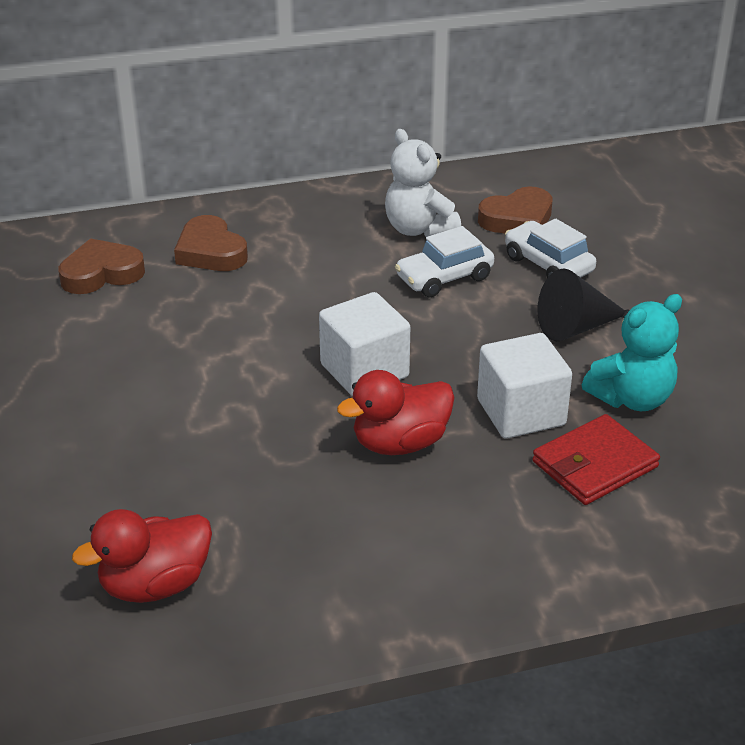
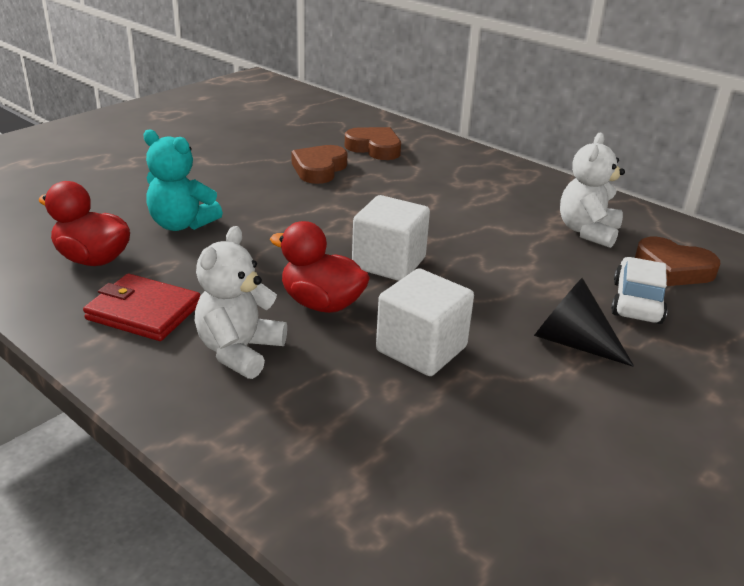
camera: 55 degrees right, 5 degrees down
brown heart [174,215,248,271] -> brown heart moved to [291,145,347,184]
white car [395,226,494,298] -> none
red wallet [532,414,660,505] -> red wallet moved to [83,274,201,341]
turquoise teddy bear [582,294,682,411] -> turquoise teddy bear moved to [143,129,223,231]
none -> white teddy bear [195,226,287,379]

